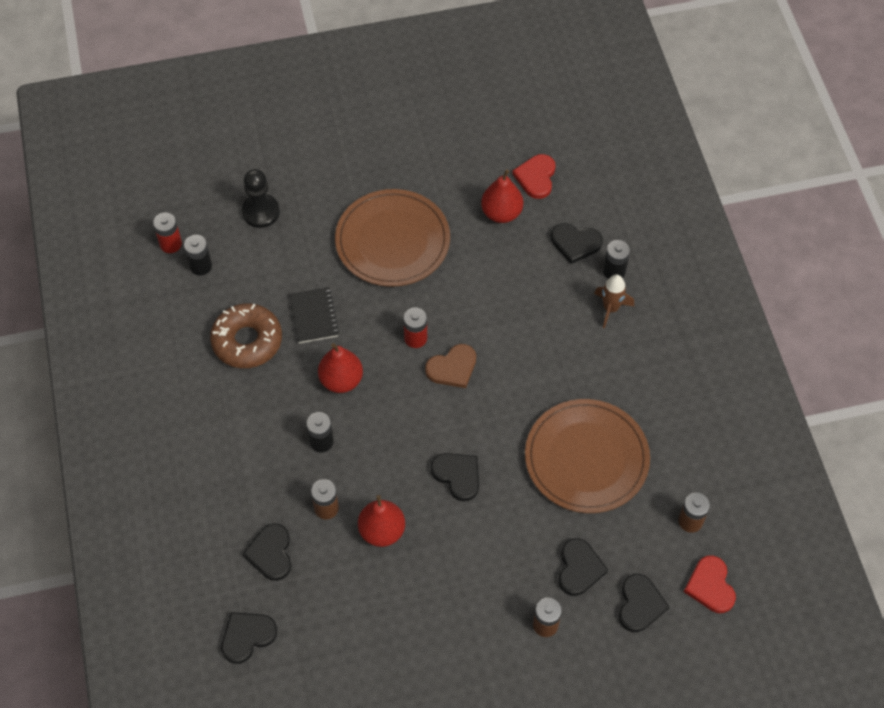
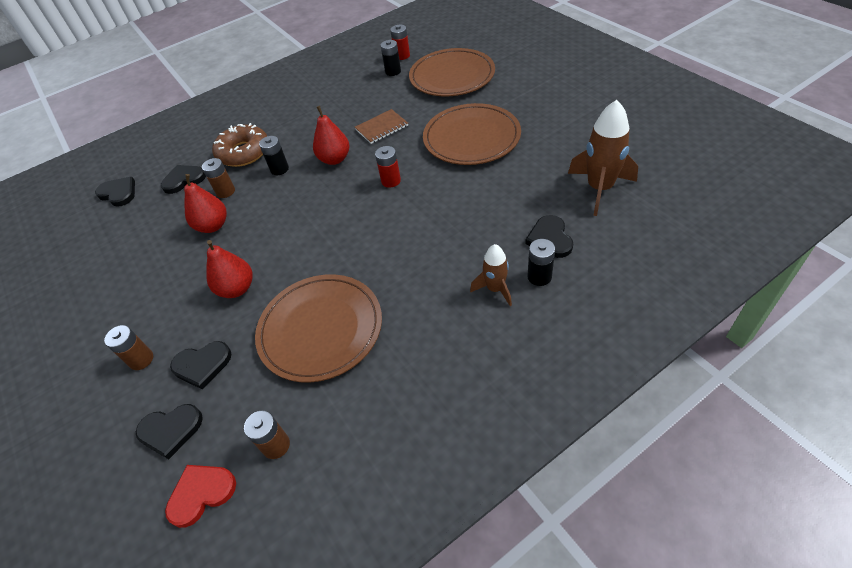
camera: 75 degrees right, 10 degrees down
brown donut [210,303,282,368] -> brown donut moved to [212,123,267,167]
black pawn [242,169,280,228] -> brown plate [409,48,495,96]
black notebook [289,287,339,343] -> brown notebook [355,109,408,144]
brown heart [425,344,476,388] -> none
black heart [431,453,479,501] -> none
red pear [481,170,523,223] -> red pear moved to [206,240,253,298]
red heart [512,154,556,199] -> brown rocket [568,100,638,216]

